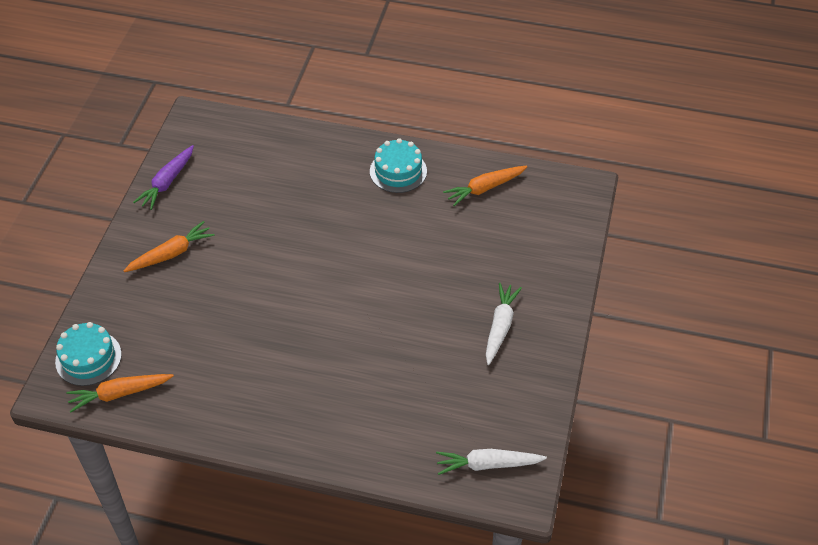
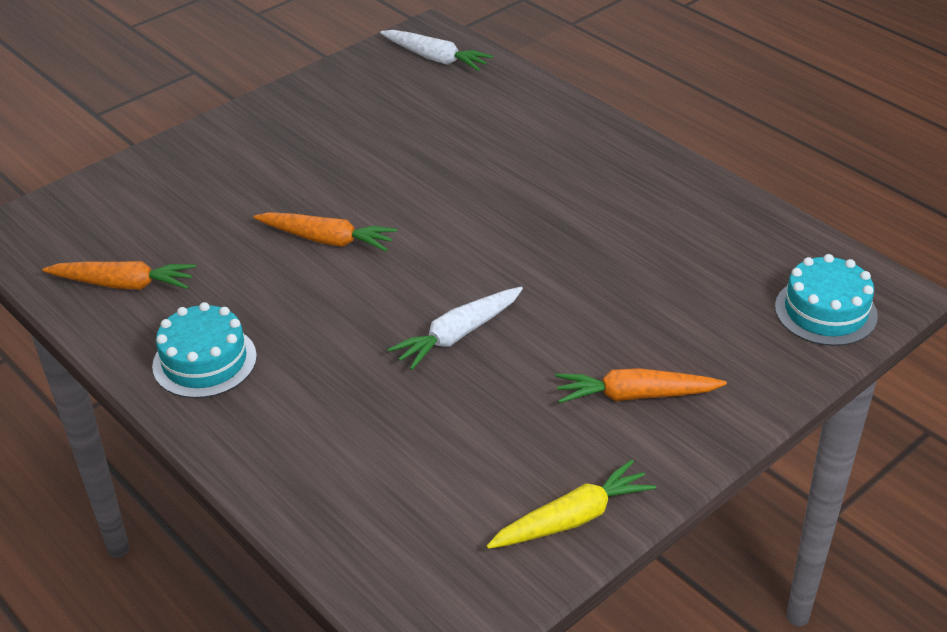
camera: 145 degrees left, 10 degrees down
orange carrot [66,374,174,413] -> orange carrot moved to [254,212,397,252]
purple carrot [133,145,194,210] -> yellow carrot [487,460,656,549]
white carrot [486,283,522,365] -> white carrot moved to [387,287,523,370]

